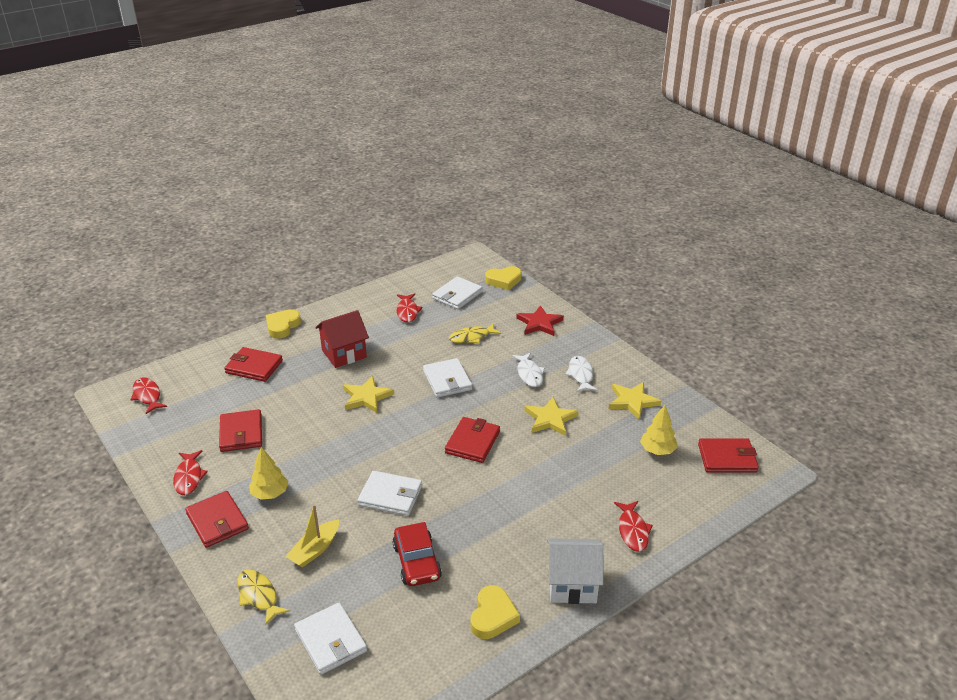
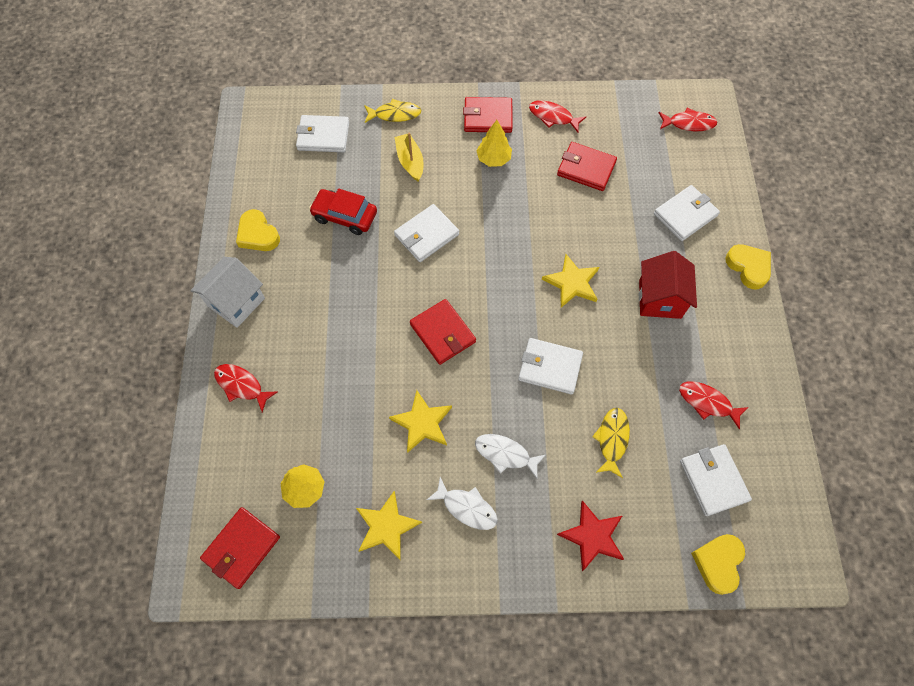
camera: 125 degrees right, 30 degrees up
red wallet [224,347,283,382] -> white wallet [654,185,720,241]

